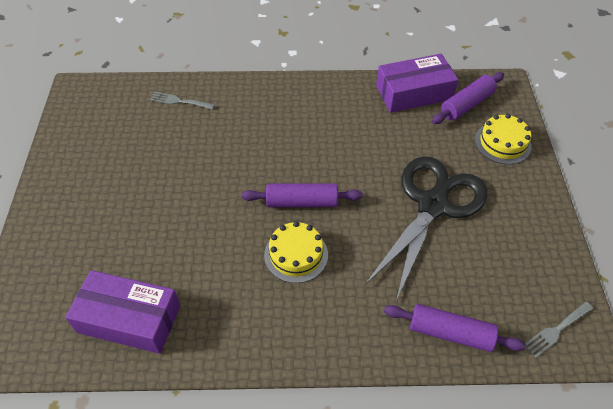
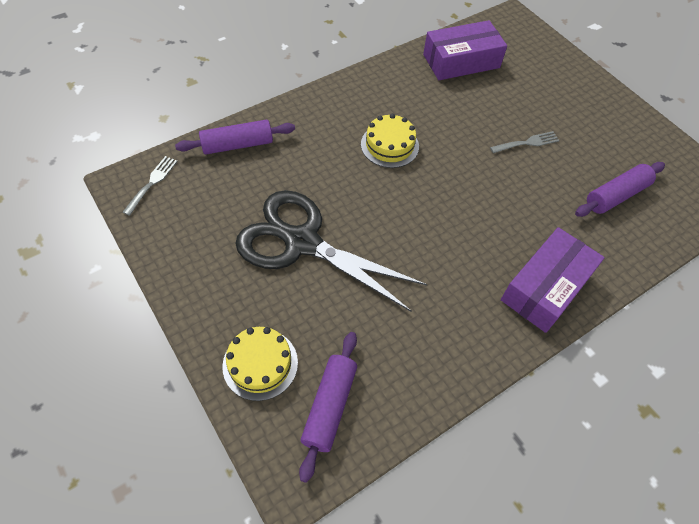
camera: 145 degrees right, 5 degrees up
grey fork [150,92,215,110] -> grey fork moved to [490,131,560,153]
purple rolling pin [241,183,363,207] -> purple rolling pin moved to [575,162,665,217]
black scissors [365,156,487,301] -> black scissors turned 120 degrees clockwise [235,190,427,312]
purple box [376,54,458,113] -> purple box moved to [501,227,605,333]

